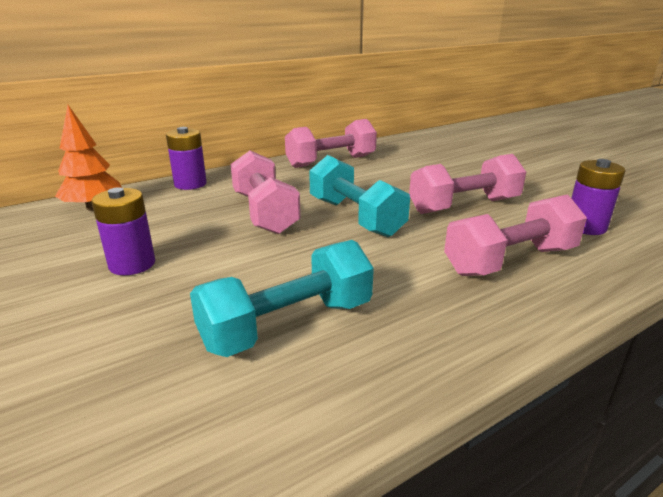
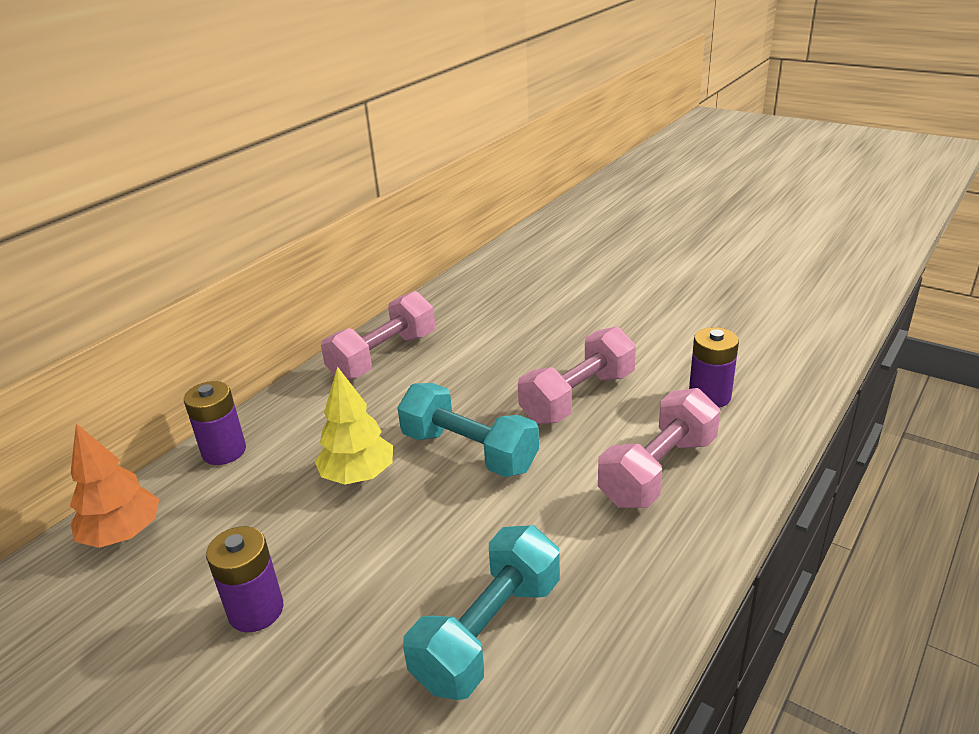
camera: 20 degrees left, 5 degrees up
pink dumbbell [230,150,301,234] -> yellow tree [315,366,393,485]

